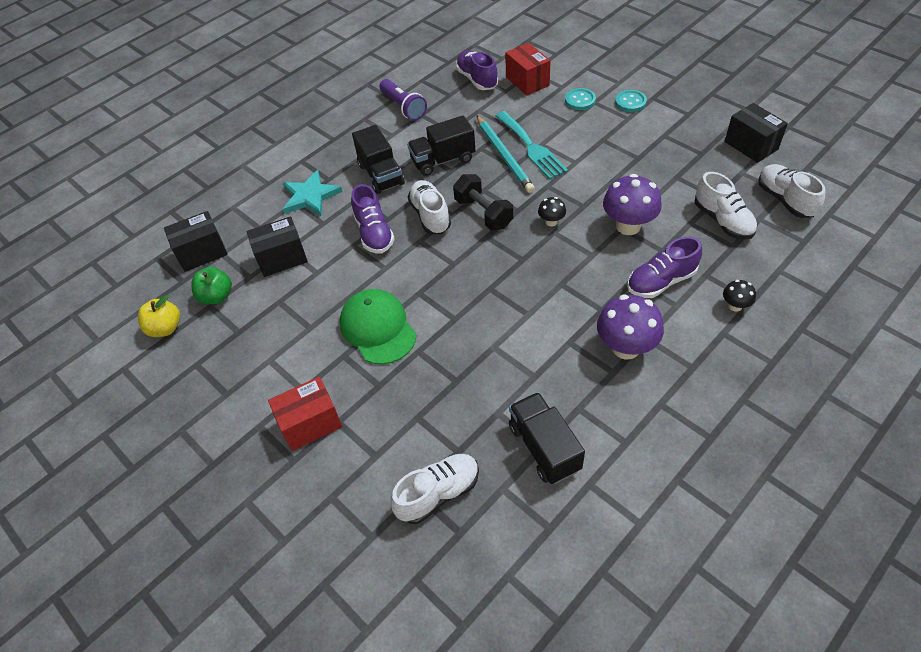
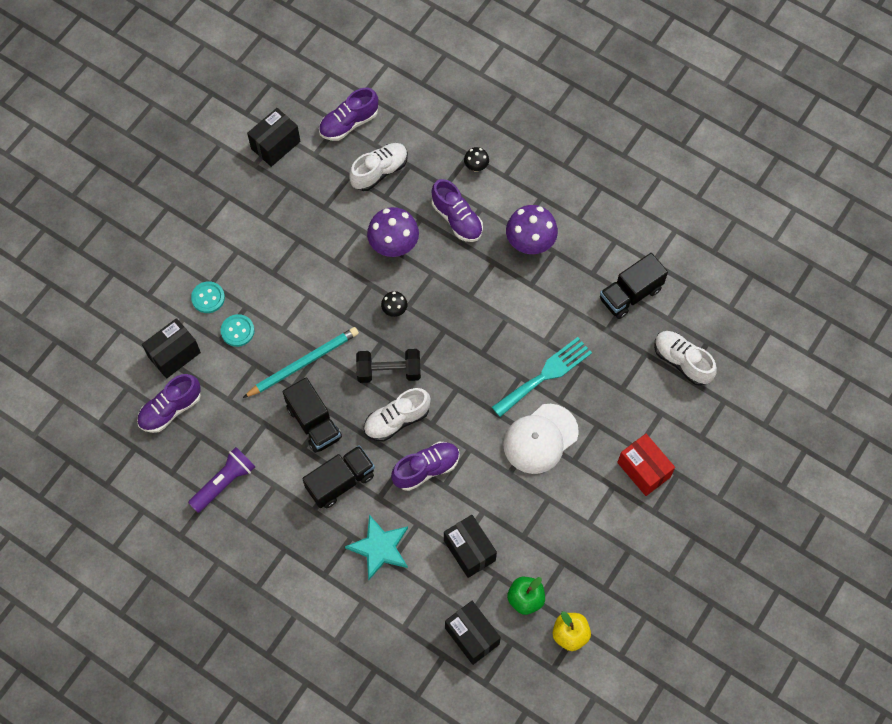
camera: 105 degrees left, 15 degrees up
green cap [340,289,417,364] -> white cap [503,404,579,474]
black dumbbell [453,174,513,231] -> black dumbbell turned 45 degrees clockwise [356,349,421,383]
turquoise fork [496,111,568,179] -> turquoise fork moved to [492,337,592,417]
red box [505,43,551,96] -> black box [142,318,201,379]
turquoise button [615,90,647,112] -> turquoise button moved to [221,314,254,347]
white shoe [758,164,826,218] -> purple shoe [319,88,378,141]

